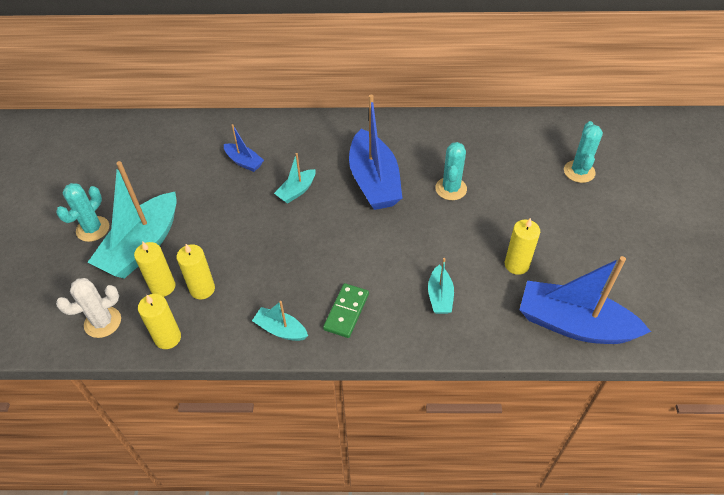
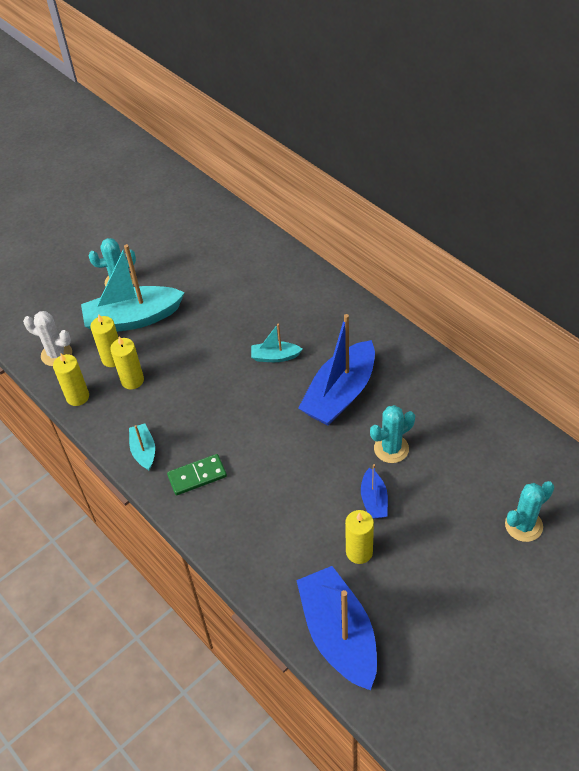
camera: 50 degrees right, 0 degrees up
blue boat [224,124,264,172] -> blue boat moved to [361,464,388,519]
turquoise boat [428,258,454,314] -> none

